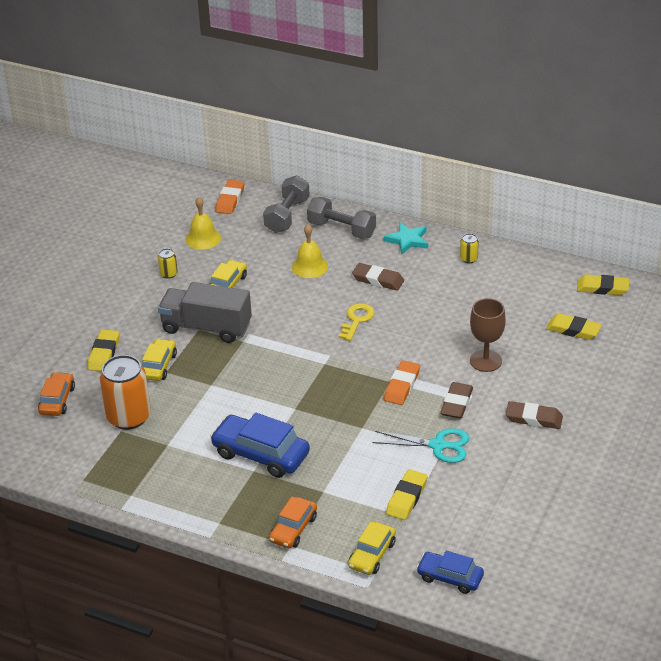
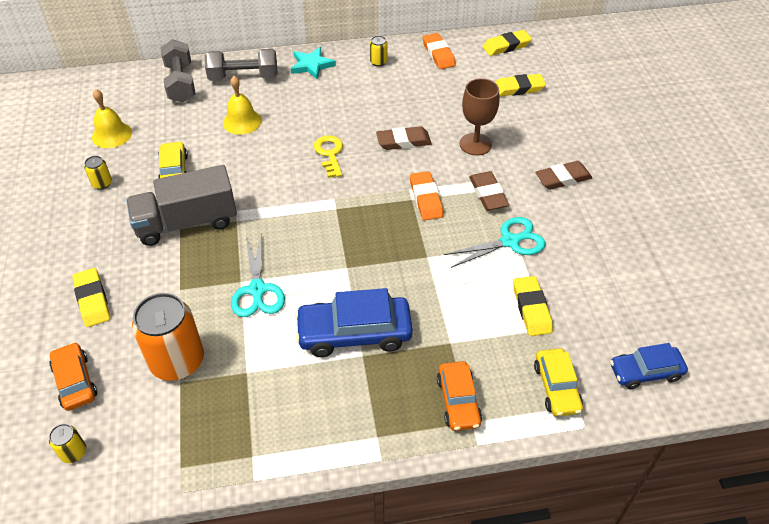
camera: 35 degrees left, 10 degrees up
yellow car [142,338,177,381] -> none
orange eraser [215,179,245,214] -> orange eraser moved to [422,33,456,69]
brown eraser [352,263,404,291] -> brown eraser moved to [376,126,432,150]
none -> yellow can [49,424,86,463]
none -> turquoise scissors [231,234,285,317]

